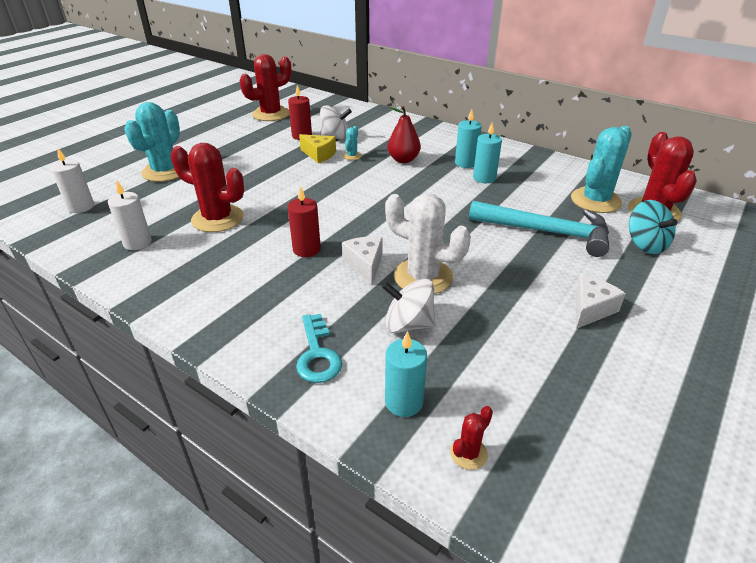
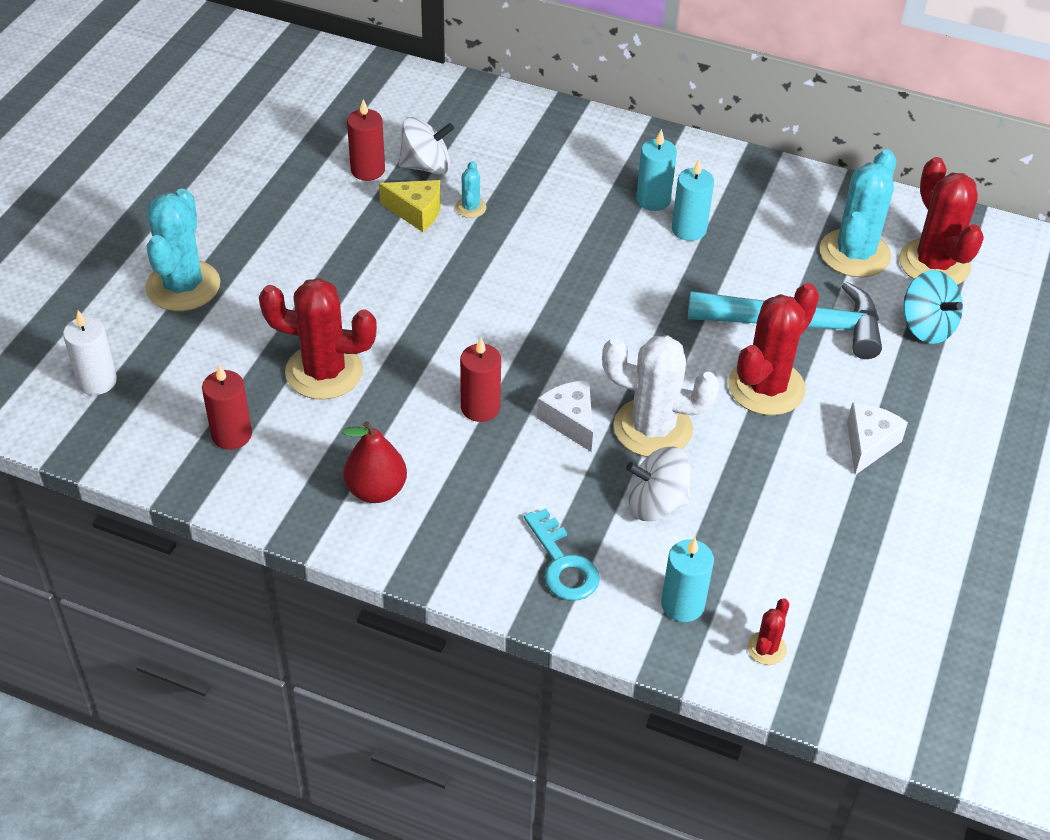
camera: 15 degrees left, 10 degrees up
white candle [108,180,152,250] -> red candle [202,364,252,450]
red cactus [239,54,292,121] -> red cactus moved to [728,283,819,415]
red pear [388,106,421,163] -> red pear moved to [342,421,407,503]

